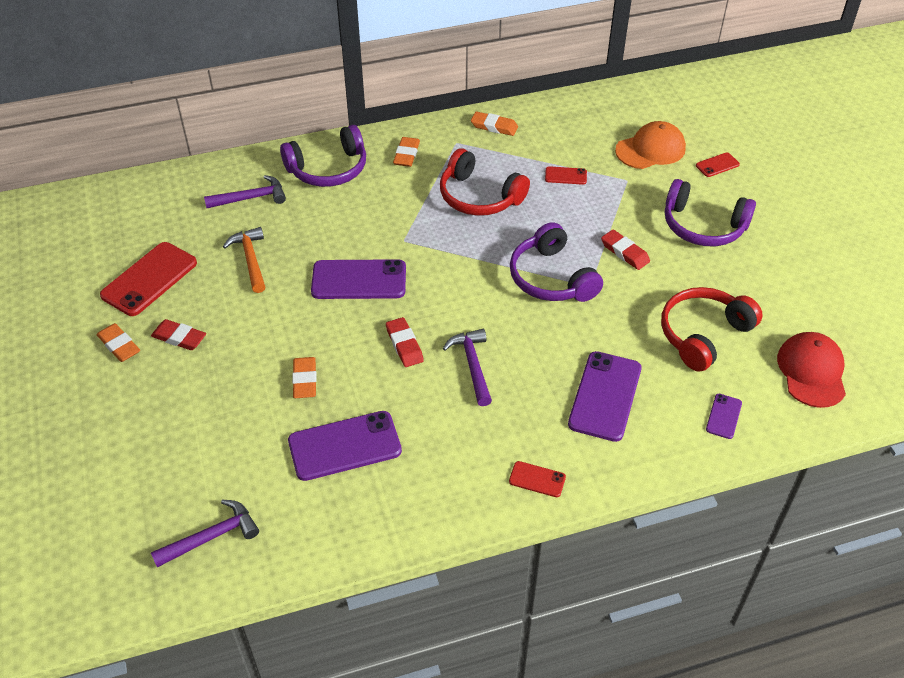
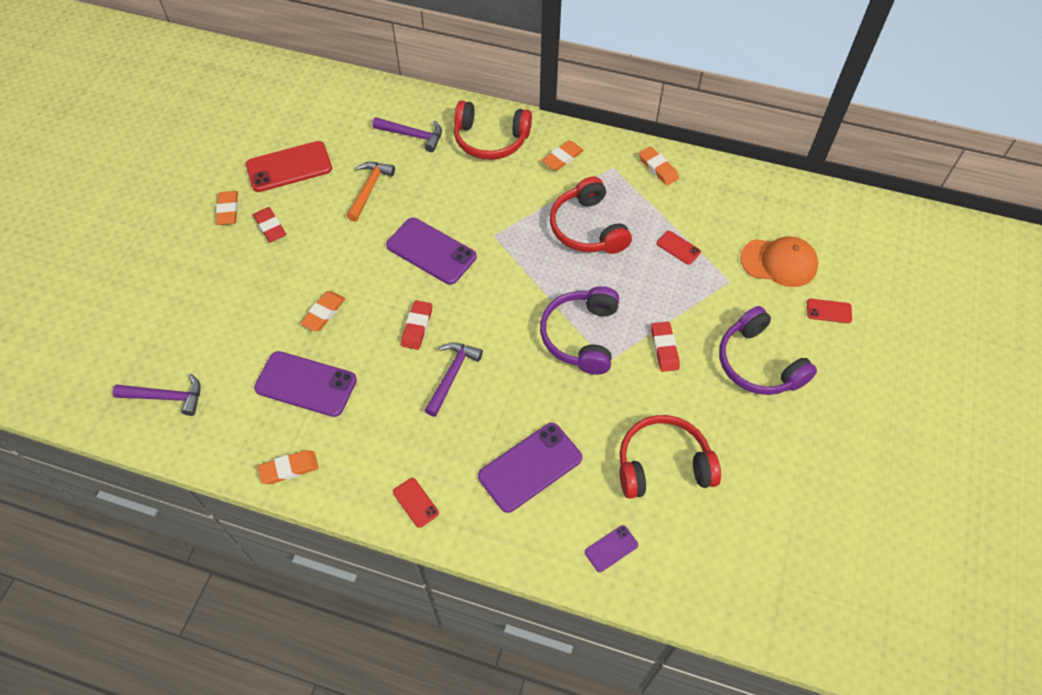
camera: 35 degrees right, 10 degrees up
purple headphones [280,125,366,187] -> red headphones [454,100,532,160]
red cap [777,332,846,408] -> none
none -> orange eraser [258,450,319,484]

